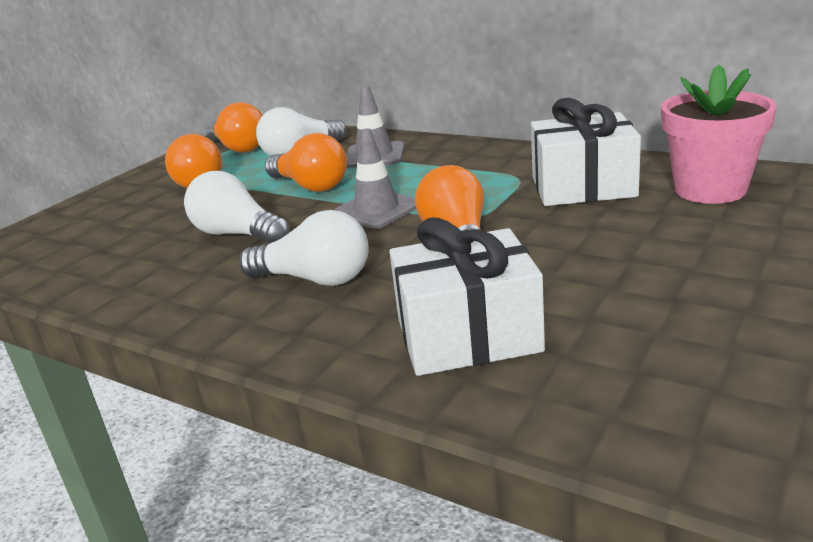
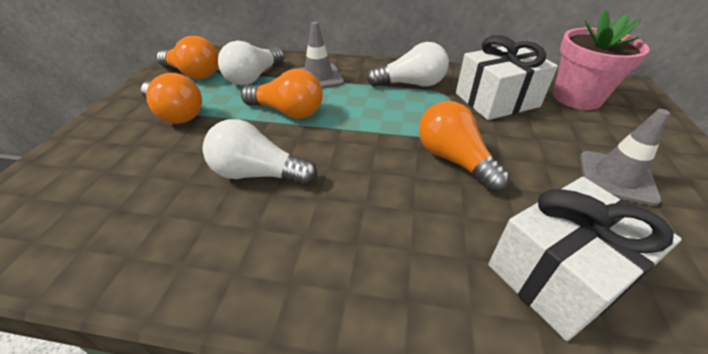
camera: 25 degrees left, 15 degrees up
white light bulb [239,210,369,286] -> white light bulb moved to [366,42,449,87]
grey traffic cone [334,128,416,229] -> grey traffic cone moved to [580,109,670,206]

